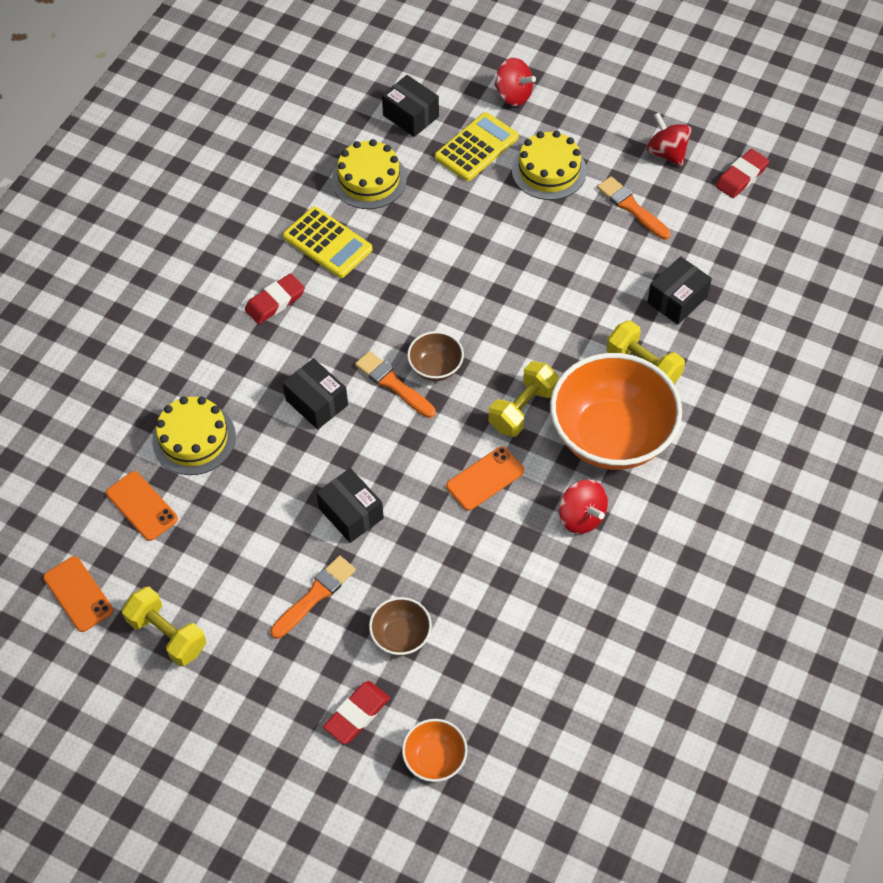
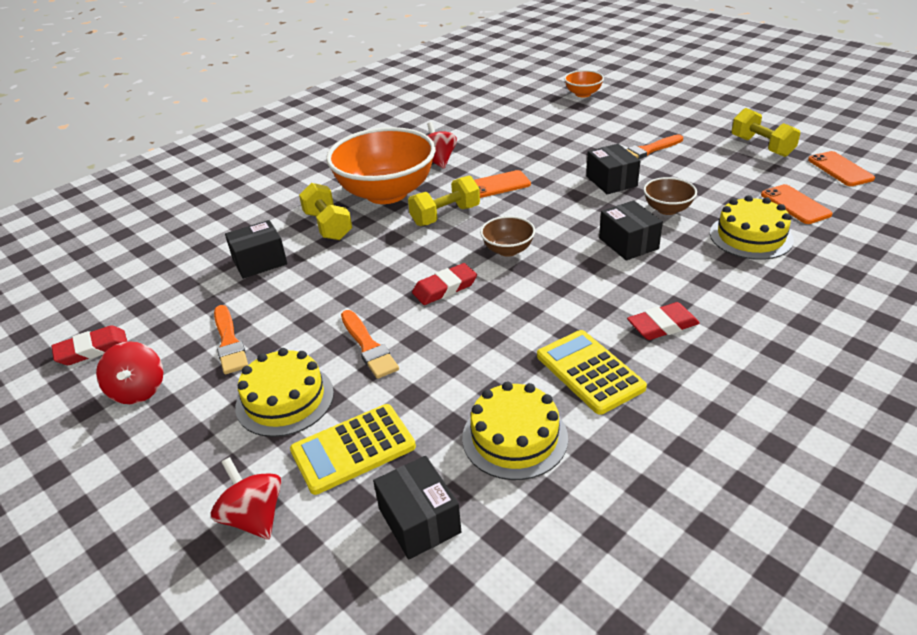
camera: 160 degrees left, 20 degrees down
red eraser [323,681,390,744] -> red eraser moved to [412,263,477,305]
orange brush [355,351,436,418] -> orange brush moved to [341,310,399,379]
brown bowl [369,597,432,656] -> brown bowl moved to [643,177,697,215]

